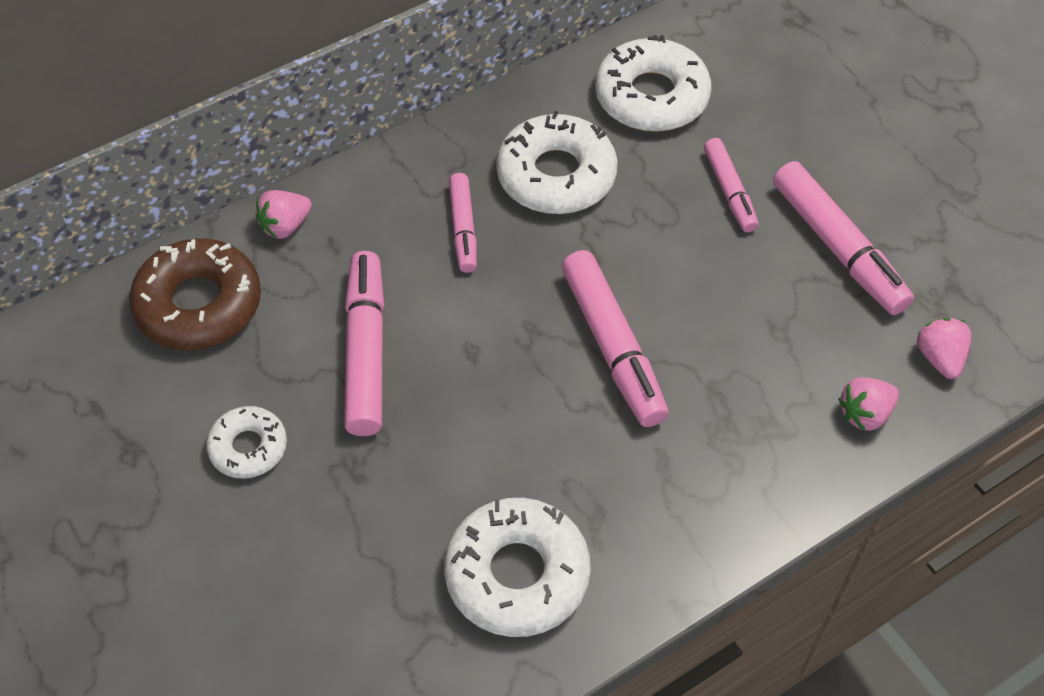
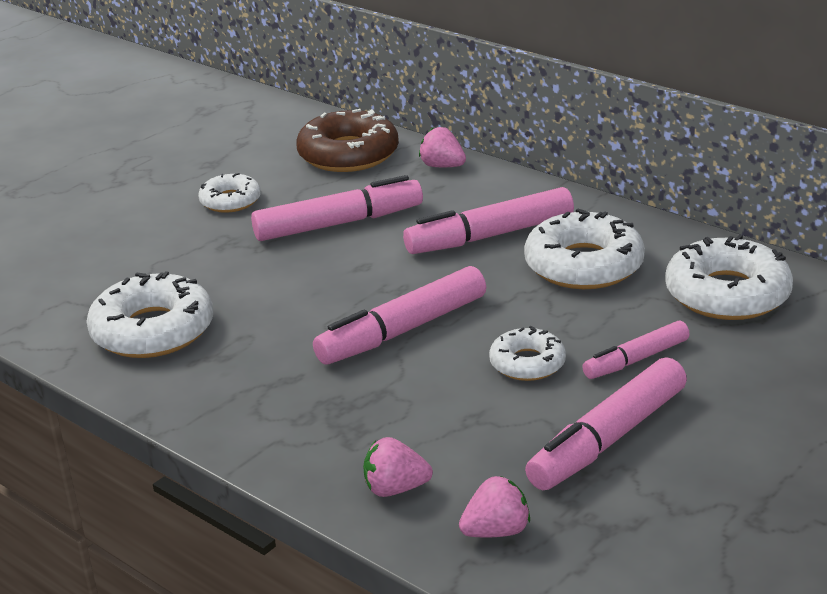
camera: 75 degrees right, 25 degrees down
pink marker [449,173,477,273] -> pink marker [403,187,574,254], size x1.67
pink strawberry [839,377,899,431] -> pink strawberry turned 45 degrees counterclockwise [363,437,433,497]
none -> white donut [489,326,566,381]

